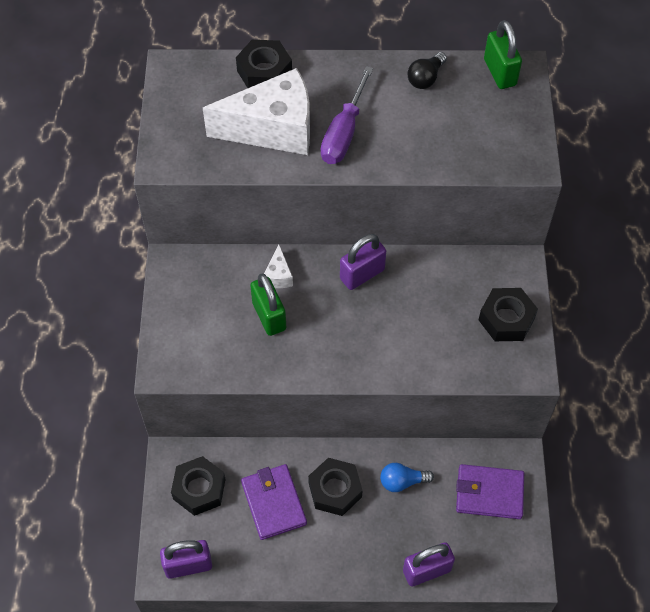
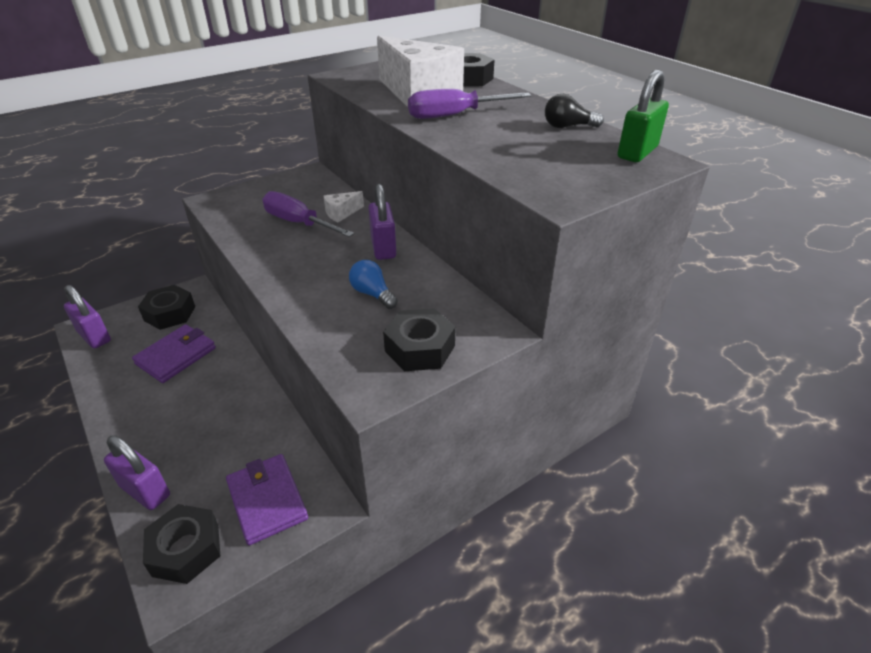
camera: 55 degrees right, 20 degrees down
green padlock [250,274,286,336] -> purple screwdriver [262,191,354,237]
black nut [308,458,363,516] -> black nut moved to [143,504,220,584]
purple padlock [340,234,386,290] -> purple padlock turned 60 degrees clockwise [368,183,396,260]
blue light bulb [380,463,434,492] -> blue light bulb moved to [349,260,398,309]

